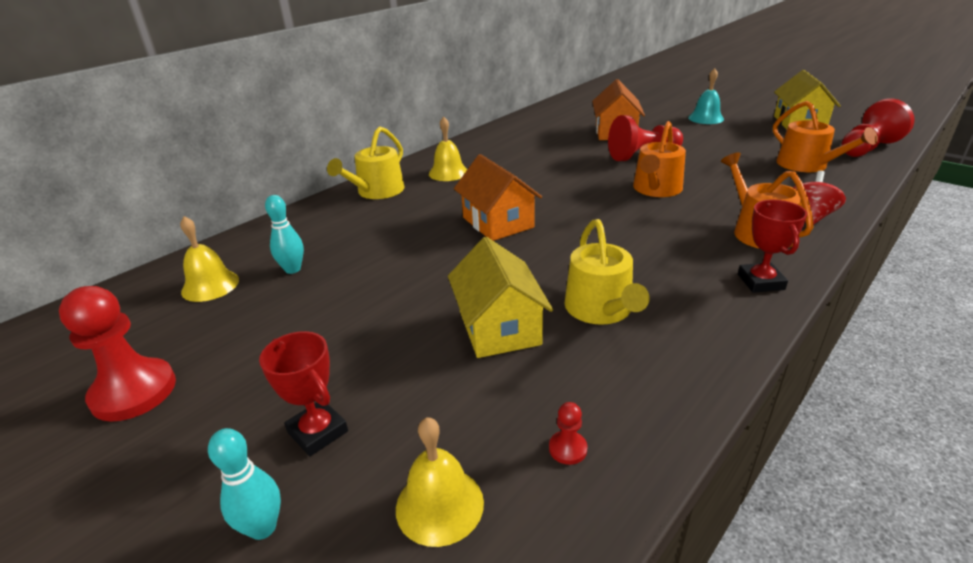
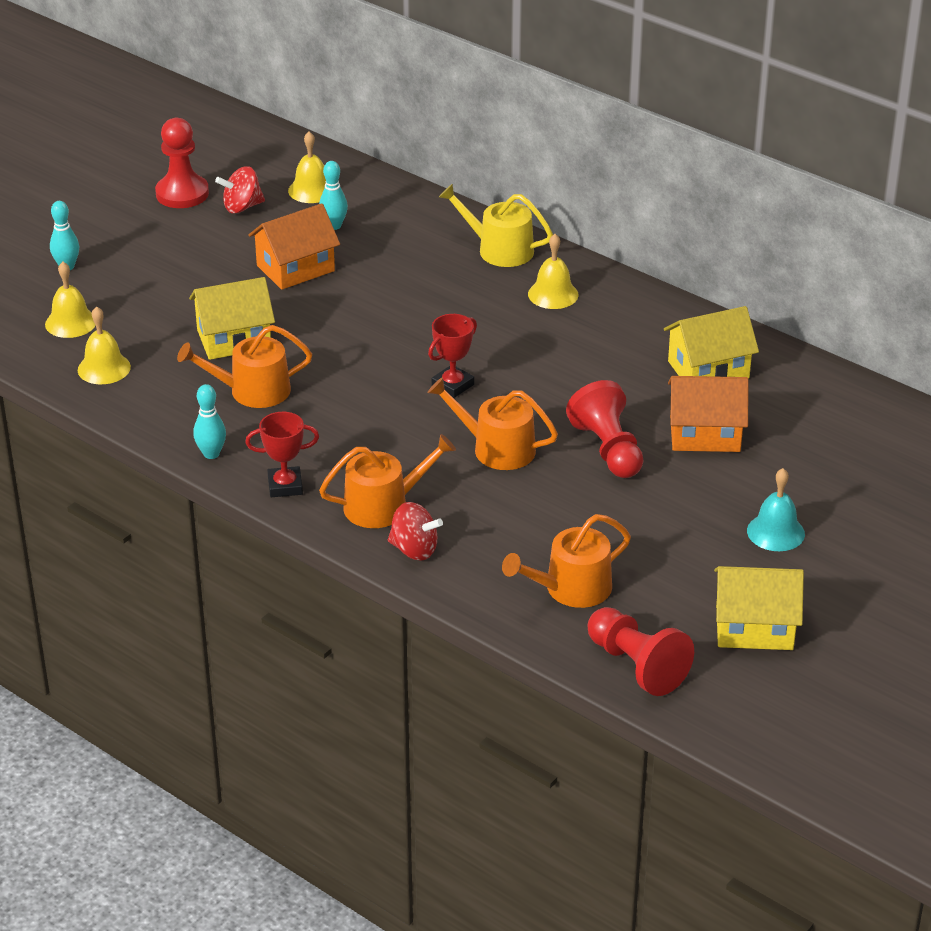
camera: 85 degrees right, 5 degrees up
red trophy [259,331,348,456] -> red trophy moved to [428,314,477,398]
orange house [454,154,542,241] -> orange house moved to [248,203,340,290]
red pawn [549,402,587,465] -> yellow bell [78,306,131,384]
yellow watering can [564,219,650,325] -> orange watering can [177,325,312,408]
none -> turquoise bowling pin [193,384,226,459]
none -> red spinning top [215,166,265,213]
none -> yellow house [664,306,759,379]

